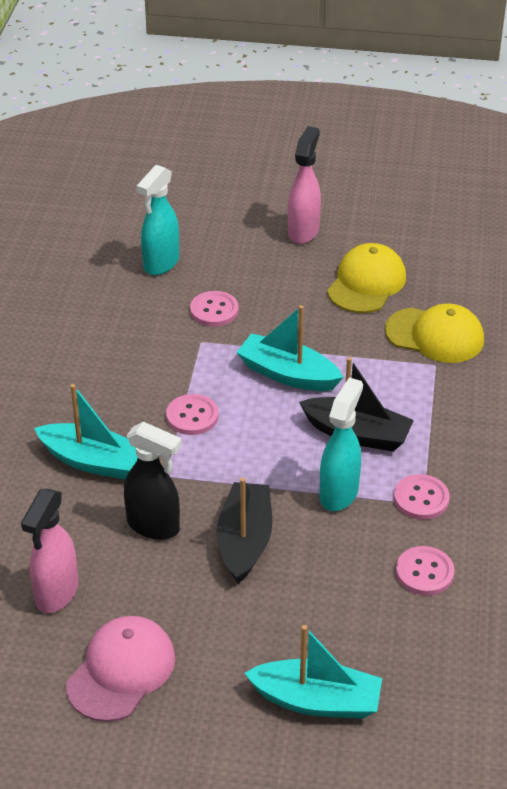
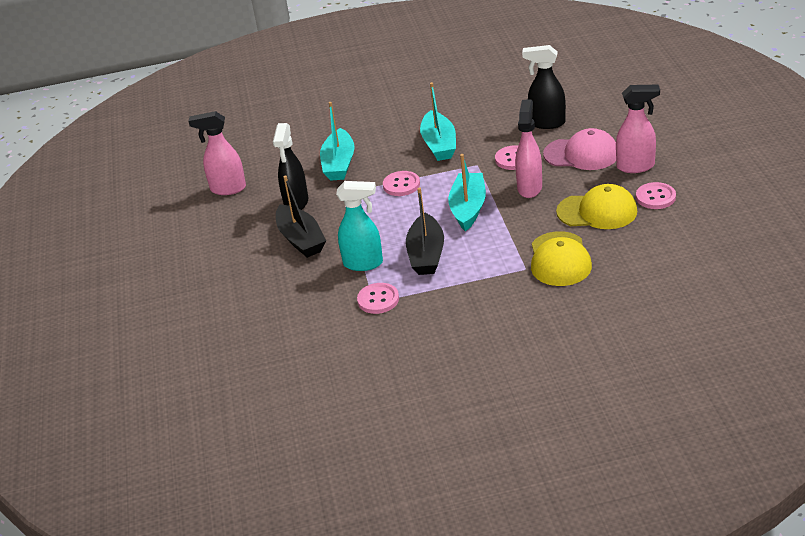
camera: 75 degrees right, 5 degrees down
pink cap [66,616,175,722] -> pink cap moved to [543,128,616,170]
turquoise spray bottle [137,165,179,275] -> black spray bottle [522,45,566,129]
black boat [217,478,272,584] -> black boat turned 75 degrees clockwise [276,176,326,258]
turquoise boat [244,625,382,719] -> turquoise boat moved to [420,82,456,161]
pink button [396,546,454,596] -> pink button moved to [636,182,676,209]
none -> pink spray bottle [515,100,542,198]

